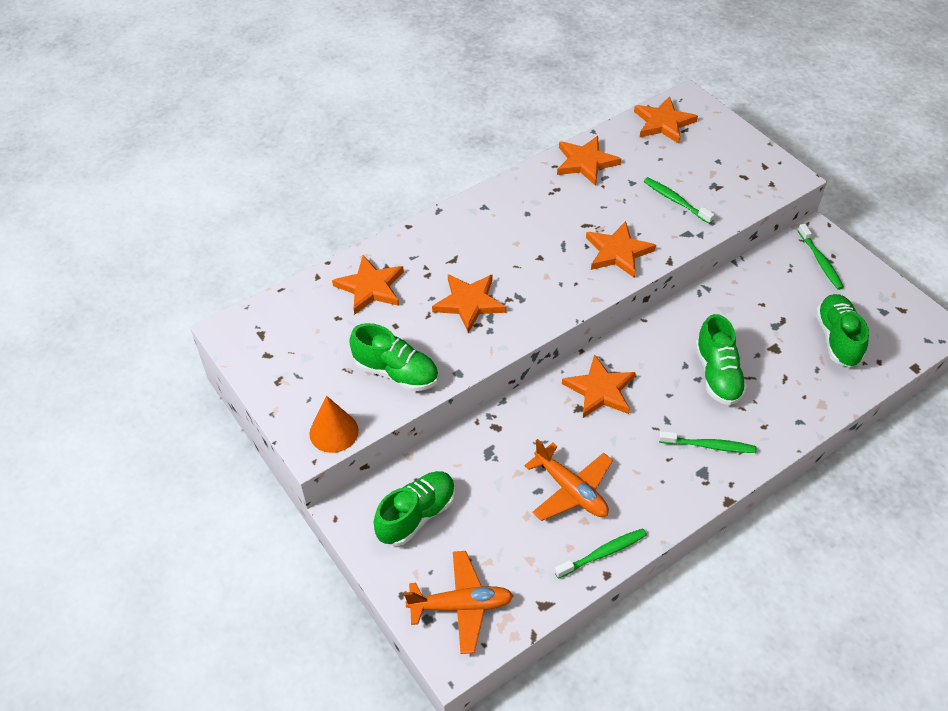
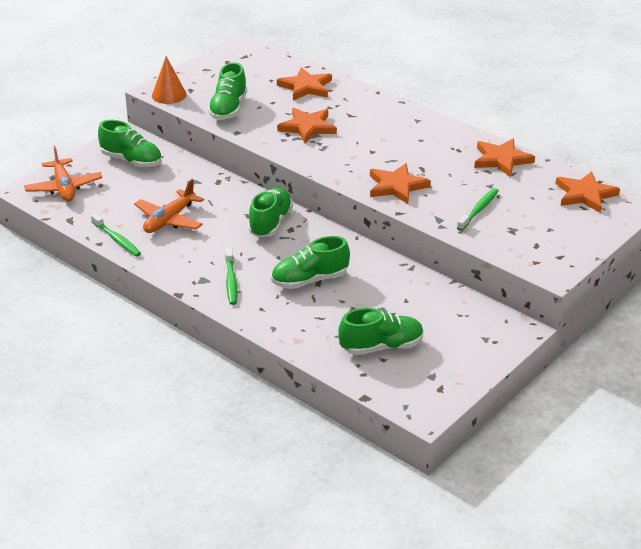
camera: 75 degrees right, 15 degrees down
orange star [562,354,636,418] -> green shoe [248,187,293,237]
green toothbrush [798,224,844,290] -> none

